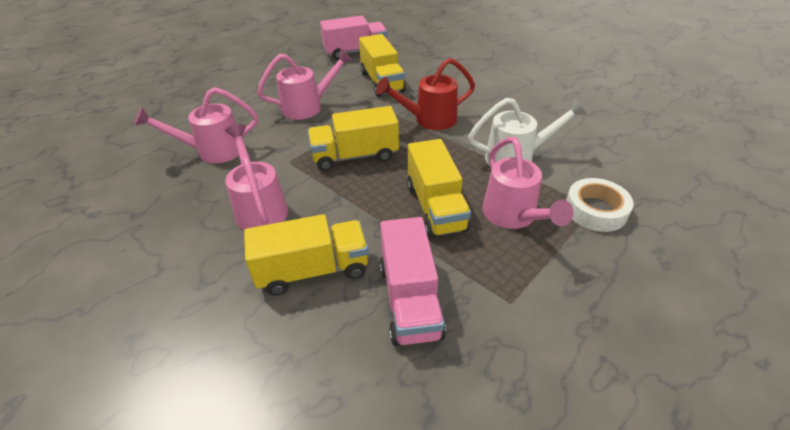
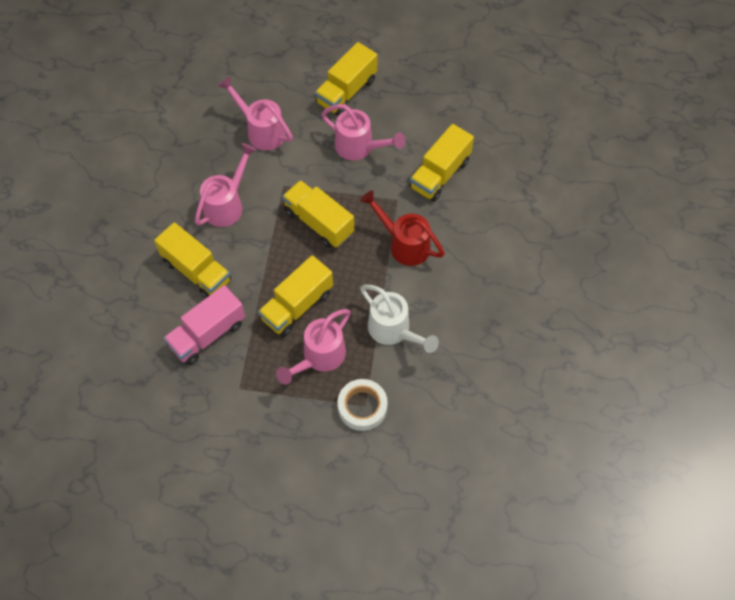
camera: 55 degrees right, 20 degrees up
pink truck [320,16,387,60] -> none
none -> yellow truck [315,42,378,116]

